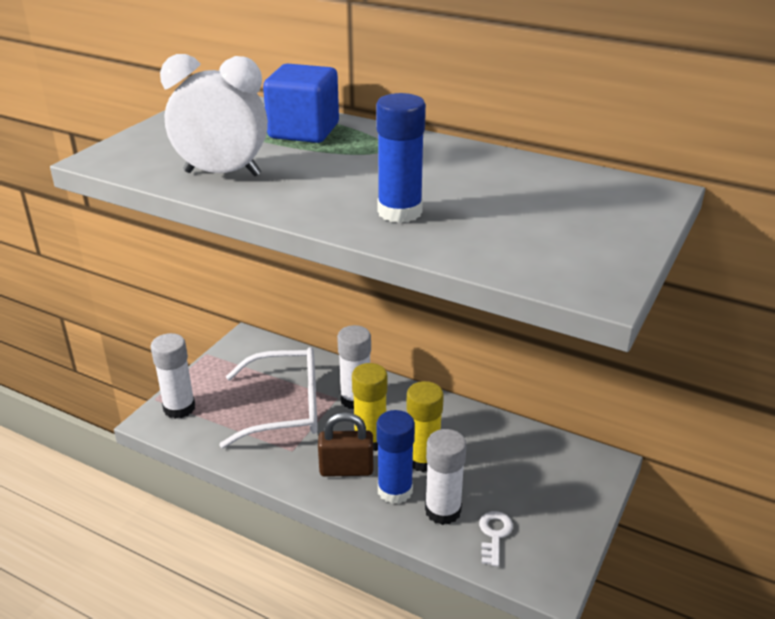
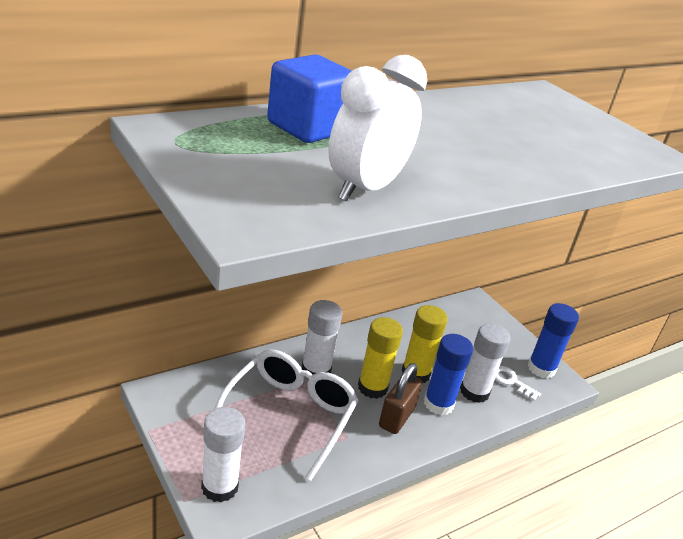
camera: 65 degrees left, 0 degrees up
blue glue stick [376,93,426,223] -> blue glue stick moved to [528,303,579,379]

